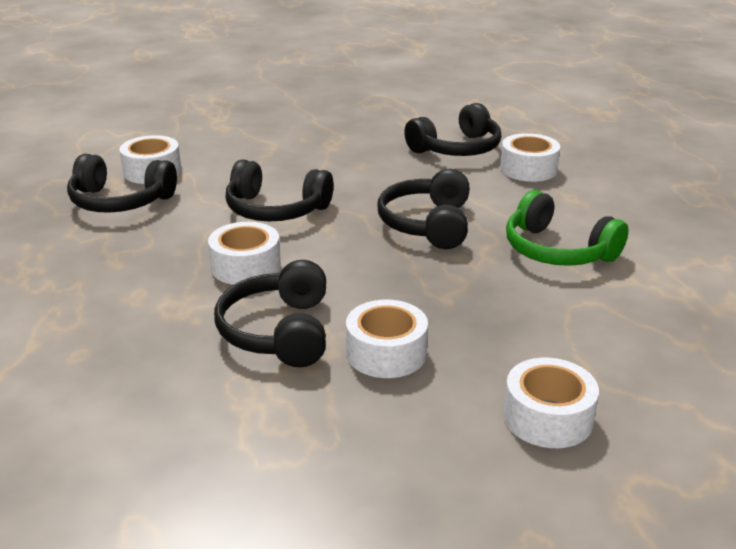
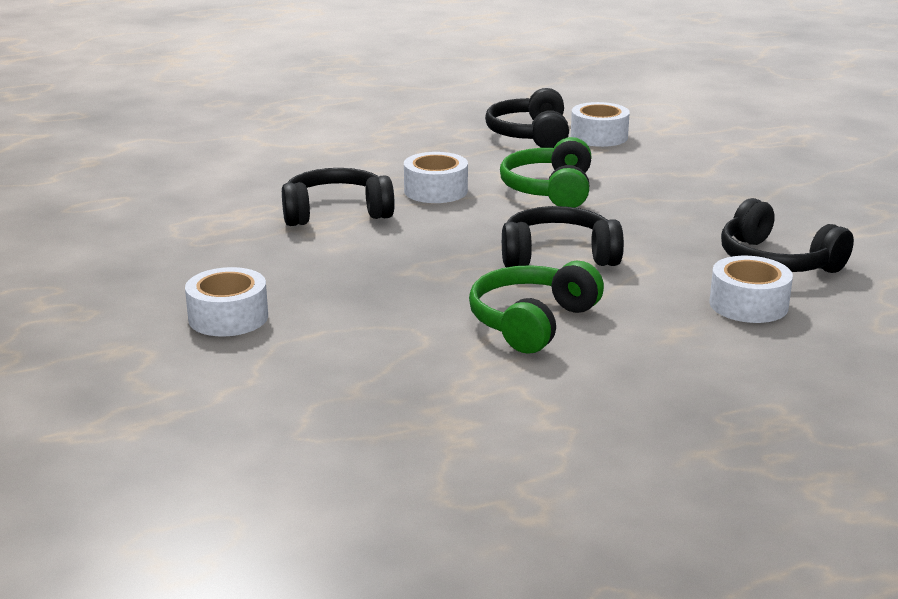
camera: 80 degrees right, 5 degrees down
black headphones [225,160,334,221] -> green headphones [500,137,591,208]
white tape [346,300,428,378] -> none

